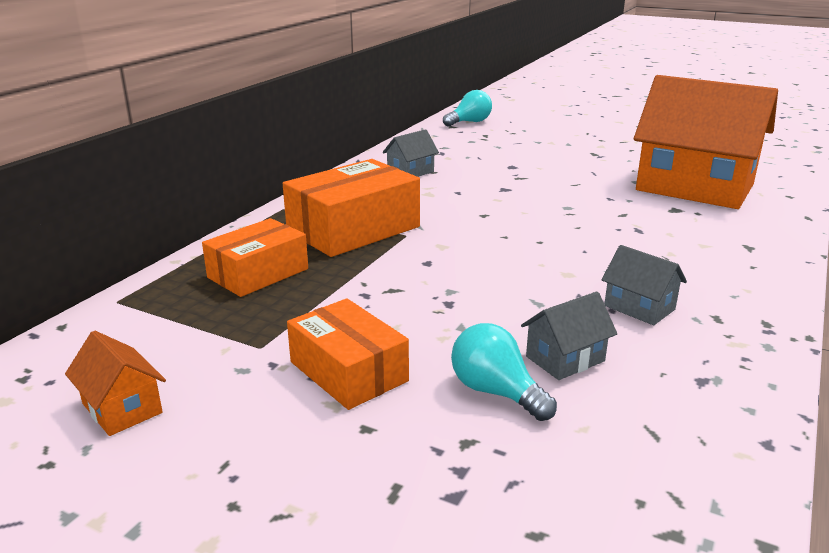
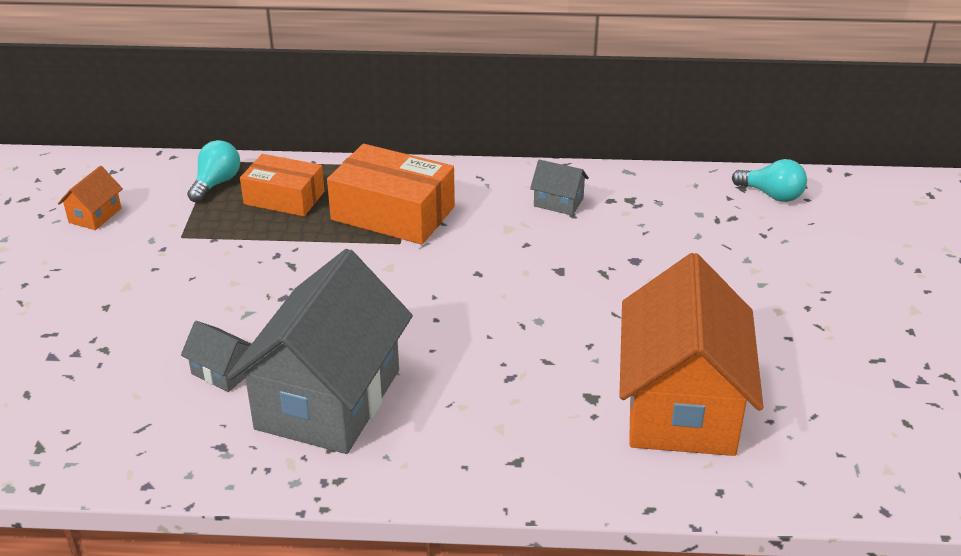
camera: 65 degrees right, 10 degrees up
orange box [287,298,409,410] -> none
turquoise light bulb [451,323,557,421] -> turquoise light bulb moved to [187,140,240,203]
grey house [602,245,687,325] -> grey house [227,249,413,454], size x2.50

